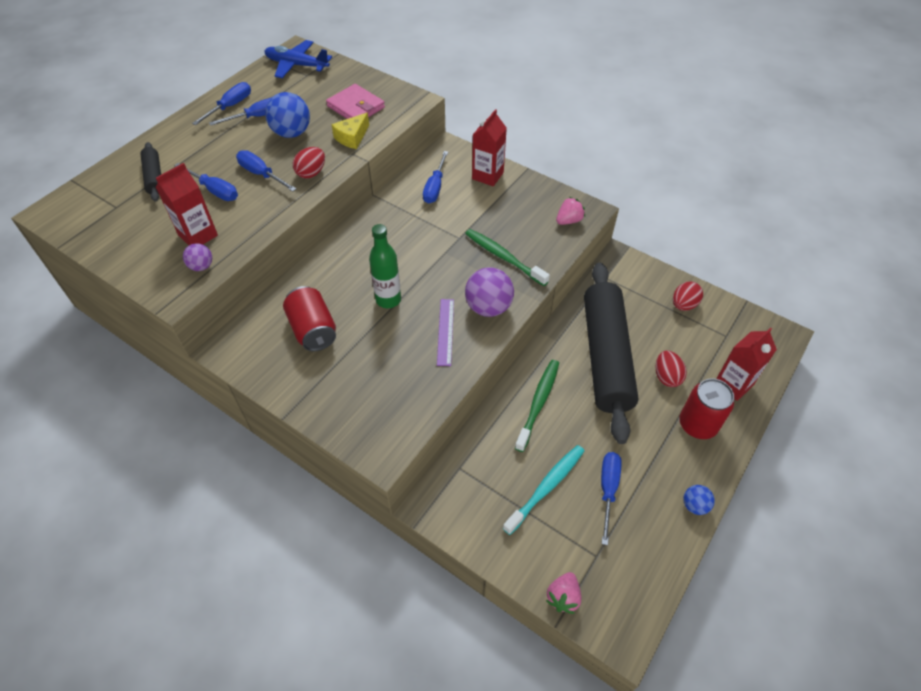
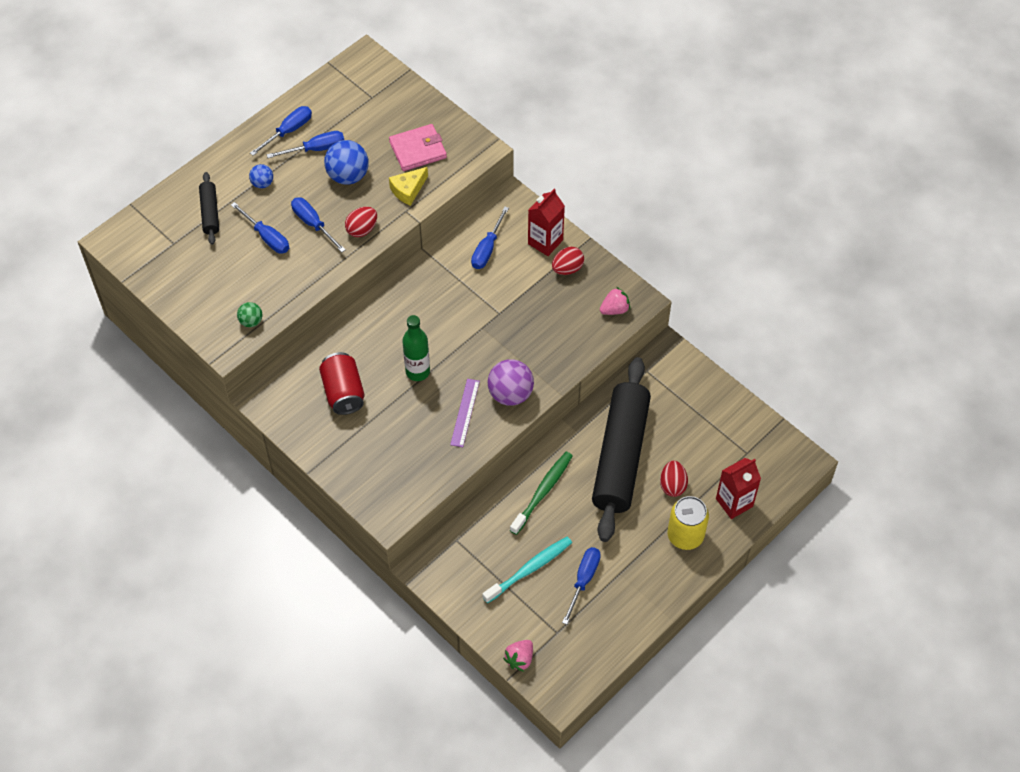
camera: 10 degrees right, 5 degrees up
red carton [156,163,218,245] -> none
purple ball [183,243,212,271] -> green ball [237,302,262,327]
blue plane [264,40,332,78] -> none
pink wallet [326,84,385,119] -> pink wallet turned 75 degrees counterclockwise [389,124,447,171]
green toothbrush [465,229,550,286] -> none
red egg [673,282,703,311] -> red egg moved to [552,247,584,275]
red can [679,379,734,439] -> yellow can [667,496,709,550]
blue ball [683,485,715,515] -> blue ball moved to [249,164,273,188]

